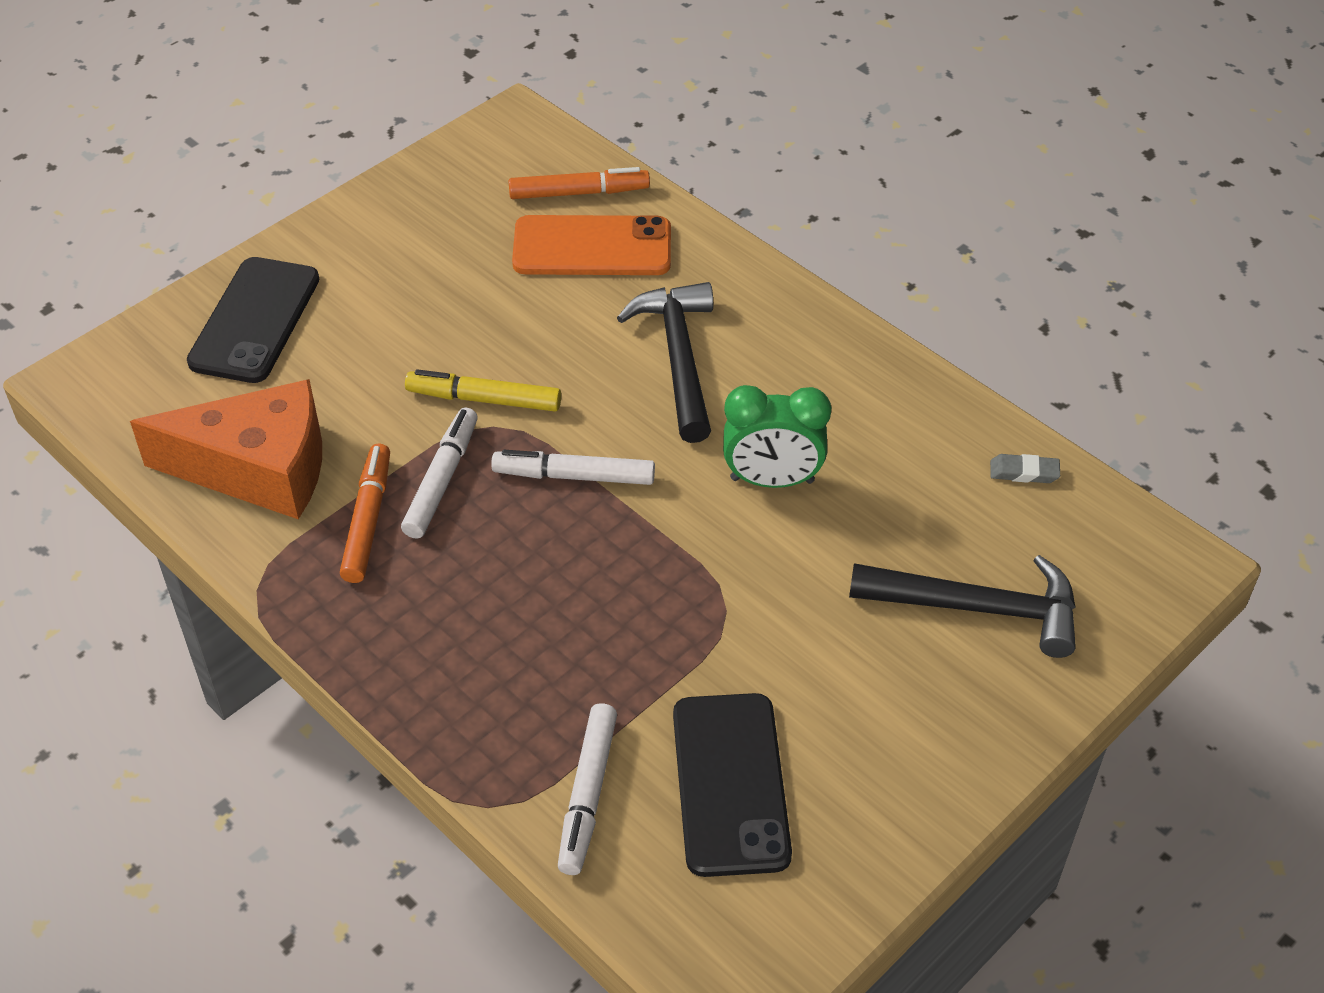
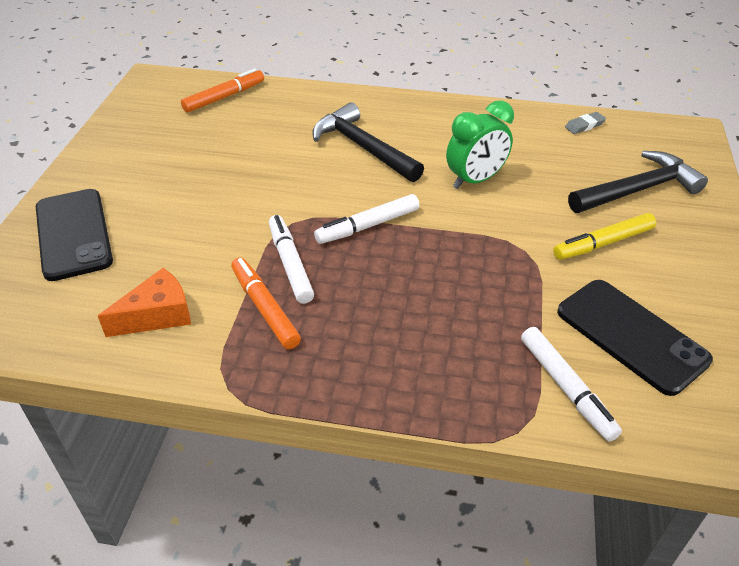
camera: 35 degrees left, 5 degrees down
orange cheese [130,379,322,519] -> orange cheese [98,268,191,337], size x0.58
yellow marker [405,369,561,412] -> yellow marker moved to [553,213,656,260]
orange phone [512,215,671,275] -> none

